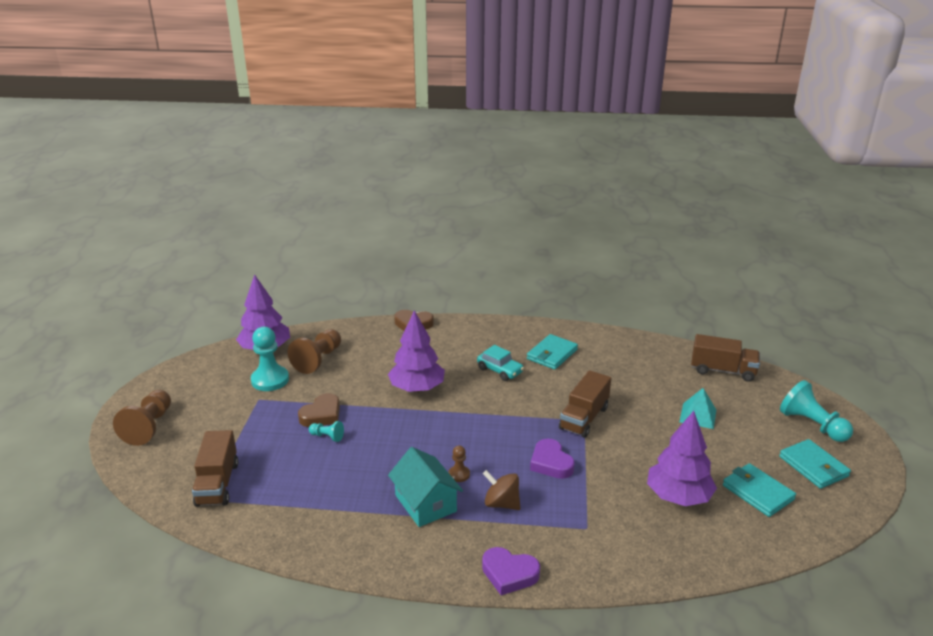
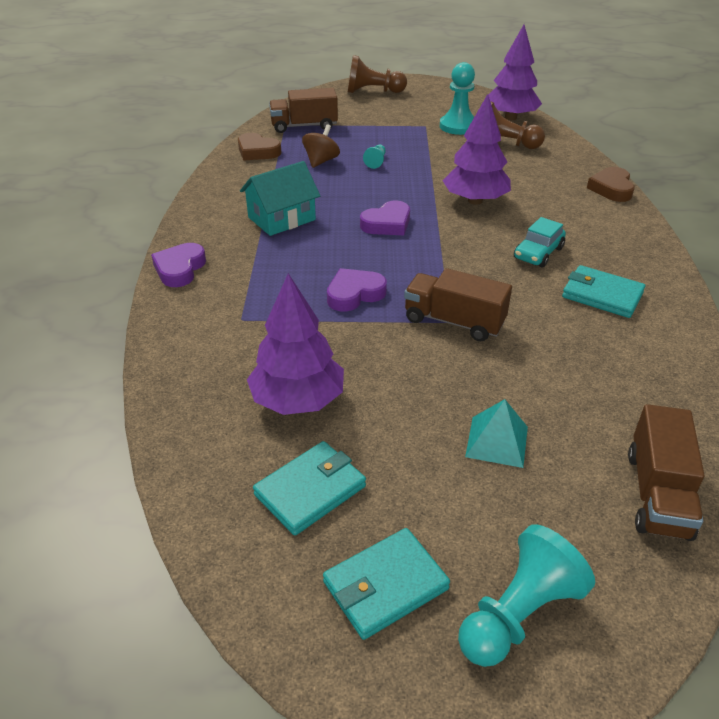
camera: 85 degrees right, 10 degrees up
brown heart [298,393,340,427] -> brown heart moved to [238,133,281,161]
brown pawn [448,446,470,482] -> none
brown spinning top [483,470,520,510] -> brown spinning top moved to [302,124,340,168]
none -> purple heart [360,201,410,235]

